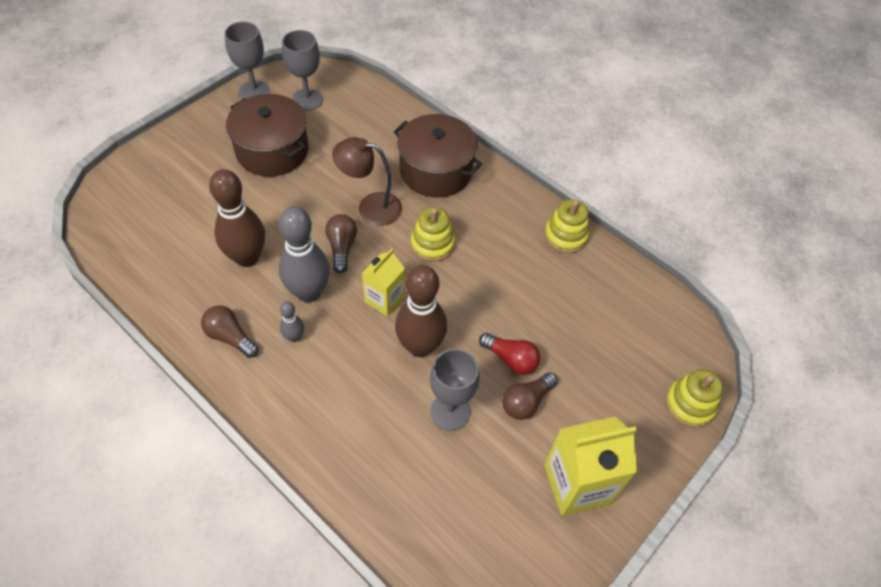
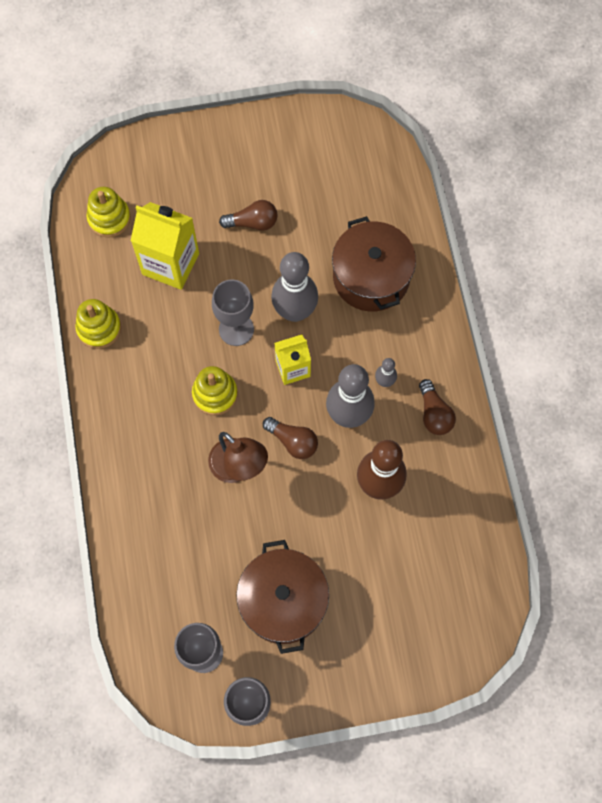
camera: 140 degrees left, 15 degrees up
brown light bulb [325,214,357,273] -> brown light bulb turned 90 degrees counterclockwise [263,417,318,459]
brown pot [394,114,482,197] -> brown pot moved to [332,216,416,312]
brown bowling pin [395,265,447,357] -> grey bowling pin [271,252,318,322]
grey goblet [430,349,480,431] -> grey goblet moved to [212,280,254,346]
red light bulb [479,333,540,375] -> none
yellow carton [544,417,637,516] -> yellow carton moved to [131,202,199,290]
yellow stacking toy [665,369,723,428] -> yellow stacking toy moved to [87,187,131,238]

